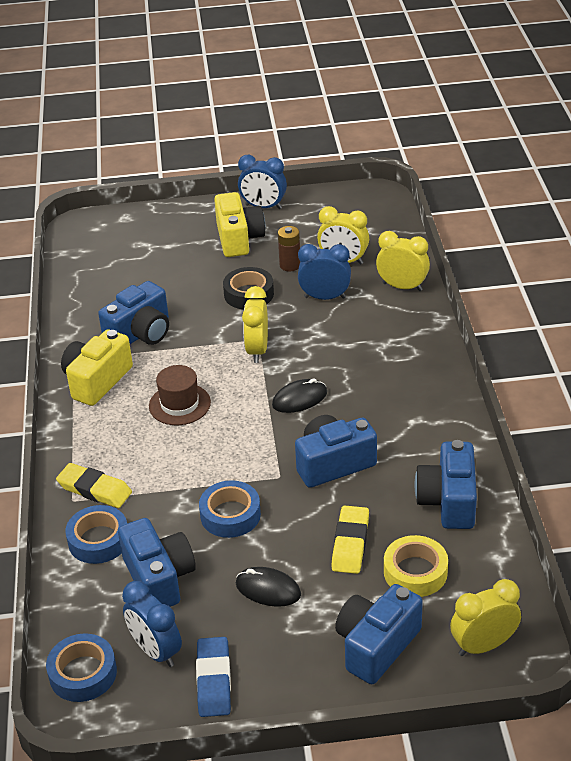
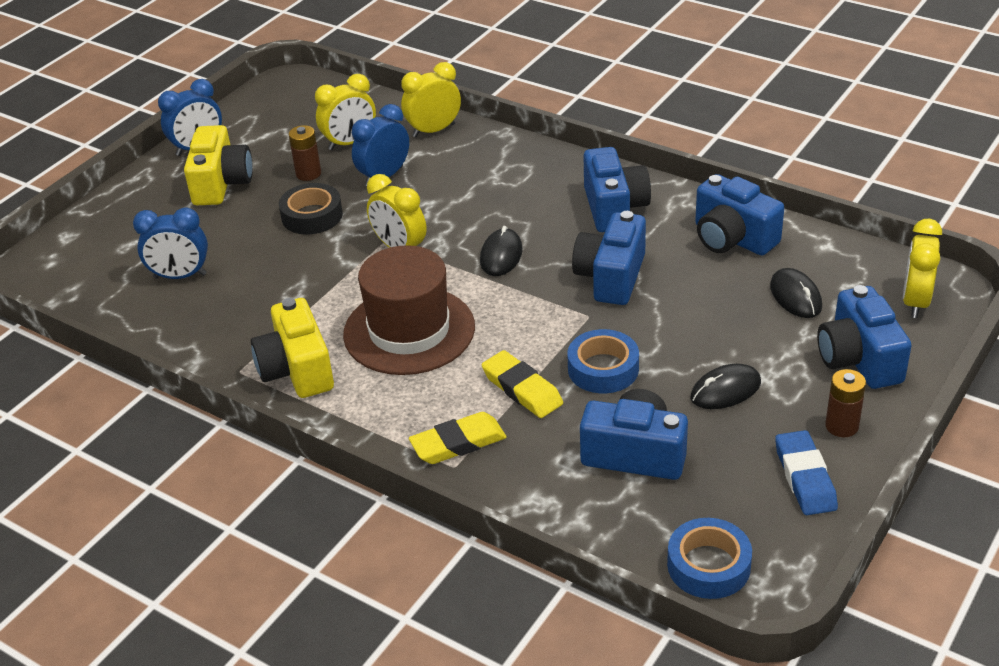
camera: 50 degrees left, 0 degrees up
blue tape [65,505,127,564] -> none
blue camera [98,281,169,345] -> blue camera moved to [584,147,651,232]
blue clock [122,581,182,667] -> blue clock moved to [133,207,208,279]
brown hat [149,365,211,425] -> brown hat [343,245,475,375], size x1.72
blue eraser [196,637,231,717] -> blue eraser turned 45 degrees clockwise [775,430,838,515]
yellow camera [214,192,265,257] -> yellow camera turned 60 degrees clockwise [184,125,253,205]
yellow eraser [331,505,369,574] -> yellow eraser moved to [482,350,563,418]
yellow tape [384,535,448,597] -> black mouse [770,268,822,318]
none -> brown battery [825,369,866,437]

